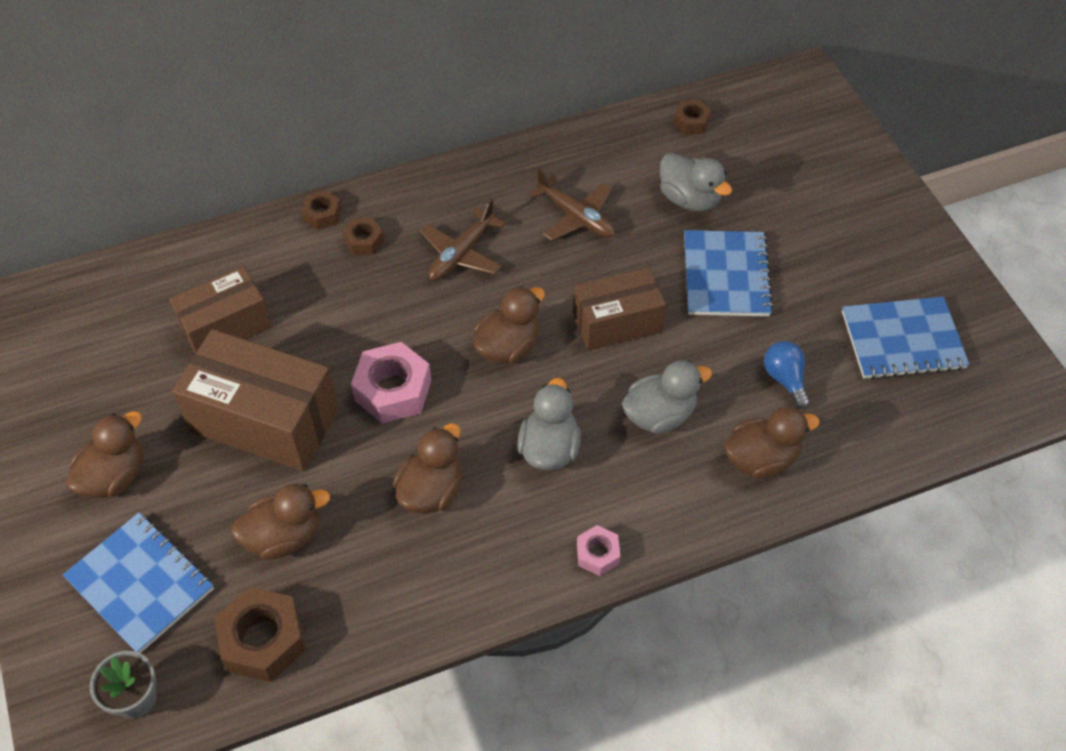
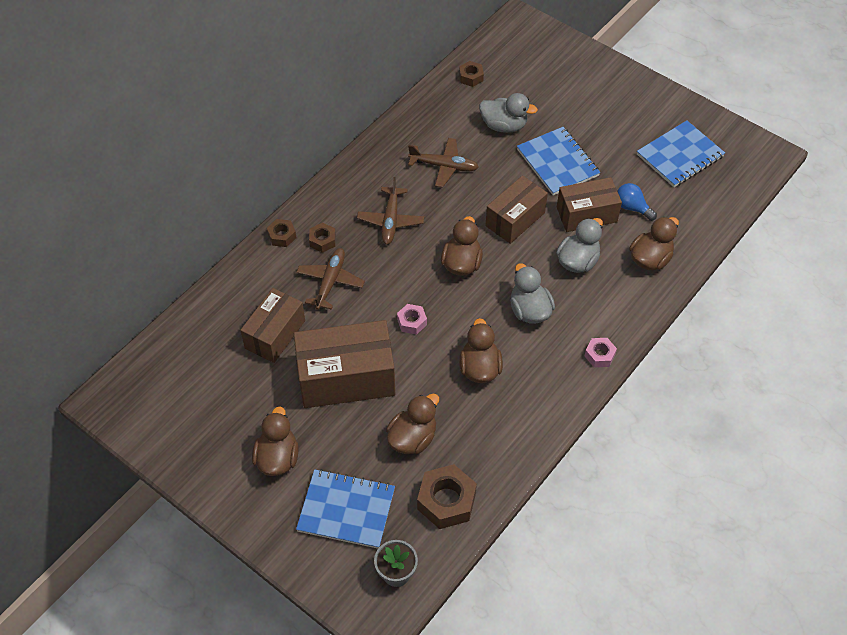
camera: 30 degrees left, 0 degrees up
pink nut [351,342,431,424] -> pink nut [397,304,427,335], size x0.55
none -> brown plane [296,248,365,310]
none -> brown box [557,177,622,232]

